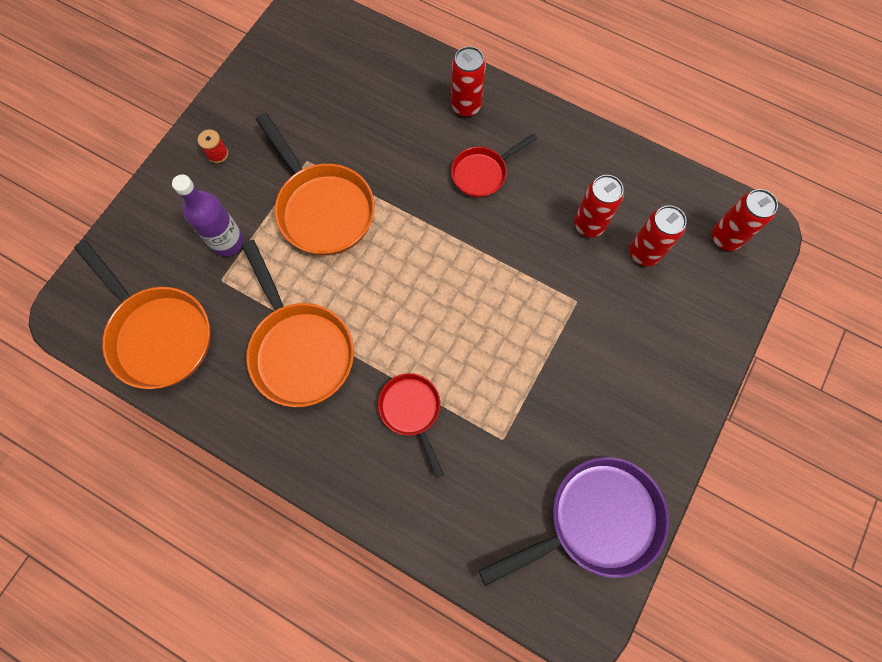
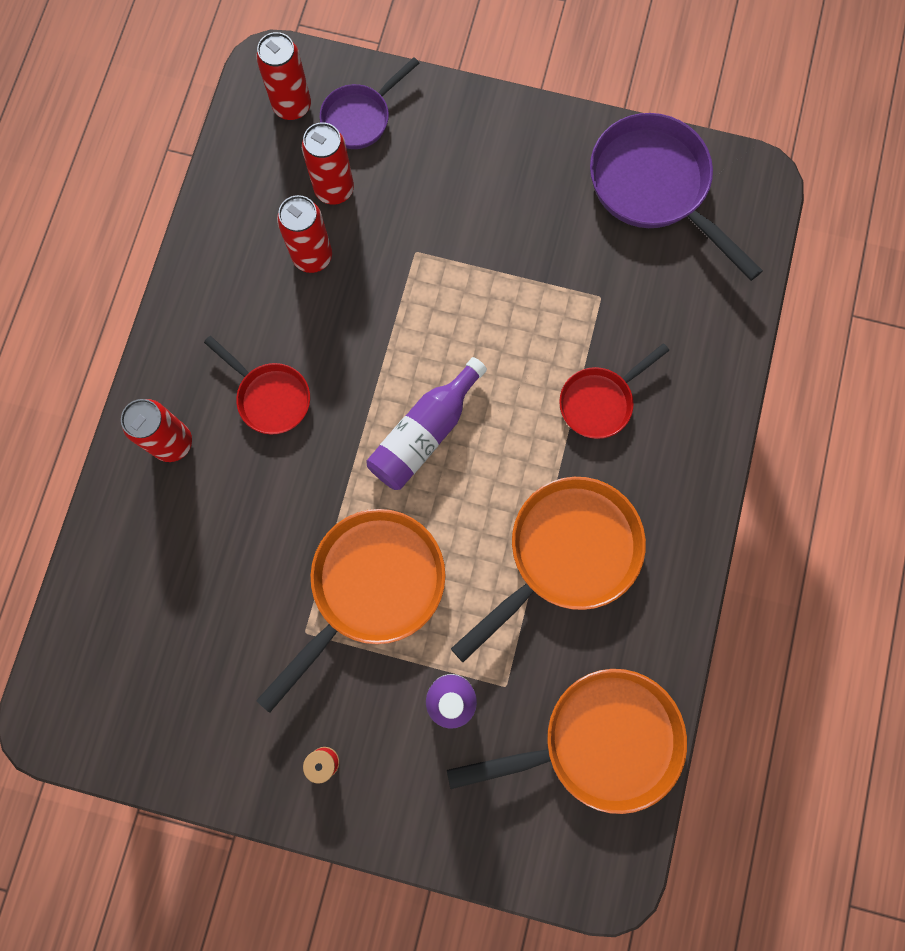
camera: 105 degrees left, 5 degrees up
orange pan [74,240,211,389] -> orange pan turned 45 degrees clockwise [447,669,687,814]
none -> purple pan [320,57,419,149]
none -> purple bottle [366,357,487,490]

